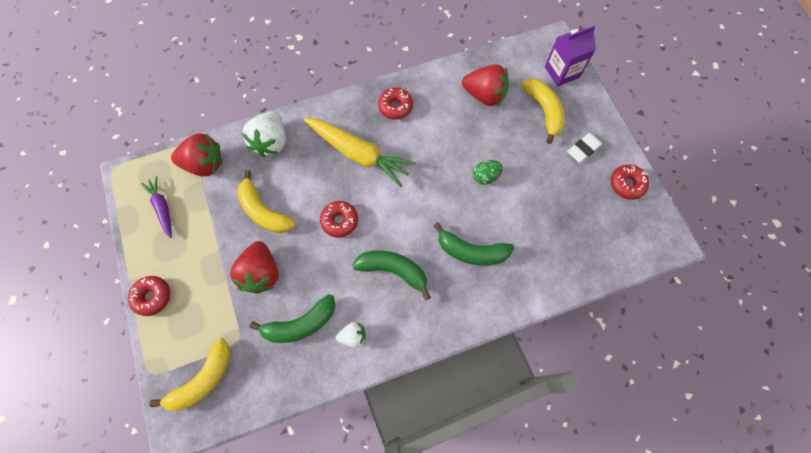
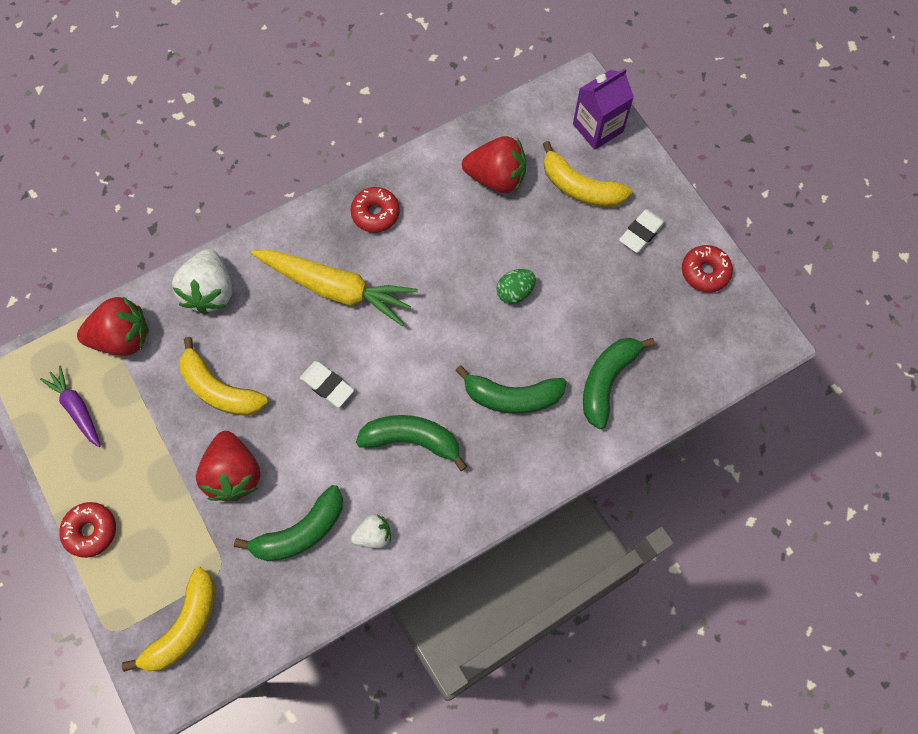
camera: 10 degrees left, 0 degrees up
red donut [320,201,358,237] -> white eraser [300,361,354,408]
yellow banana [521,78,565,144] -> yellow banana turned 150 degrees clockwise [543,141,632,207]
none -> green banana [583,338,655,429]

